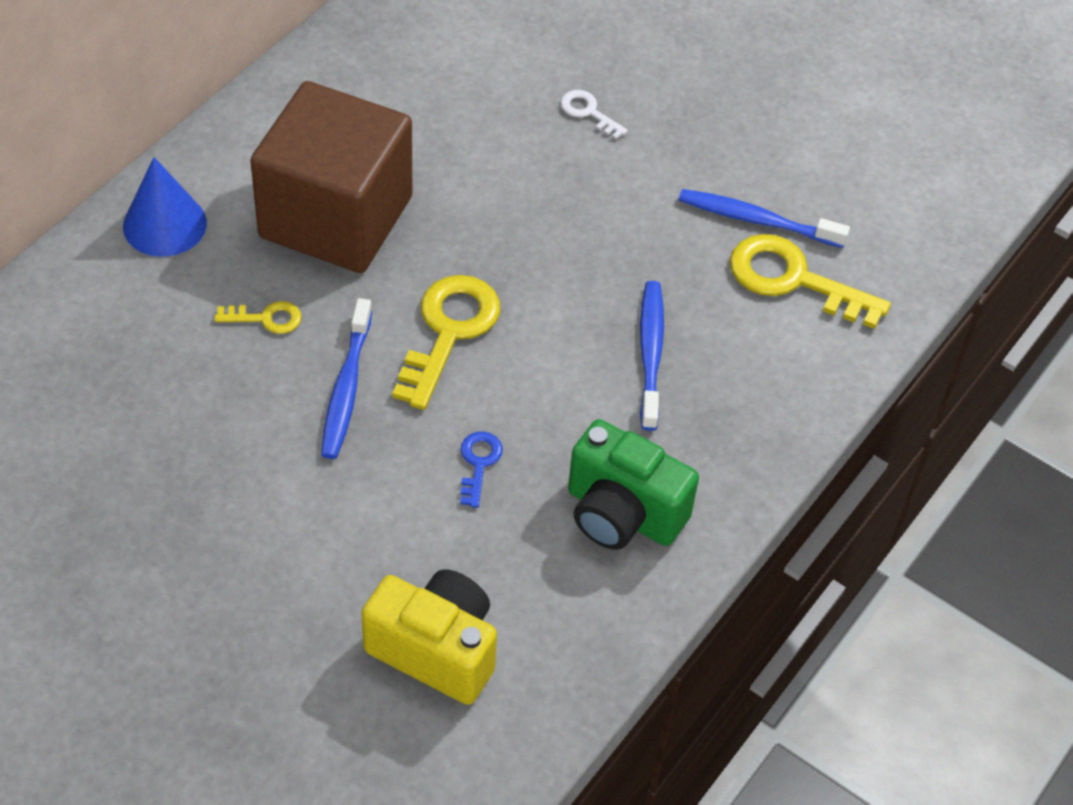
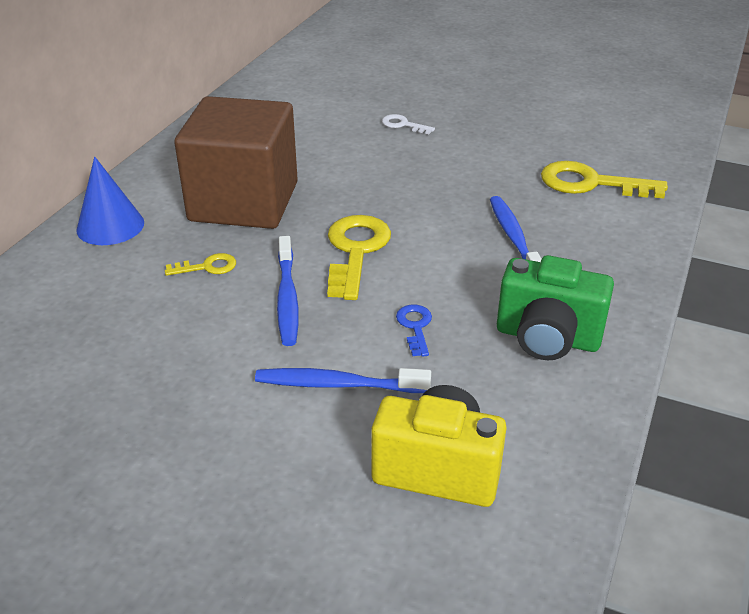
camera: 10 degrees left, 15 degrees down
blue toothbrush [679,189,850,248] -> blue toothbrush moved to [255,368,431,393]

